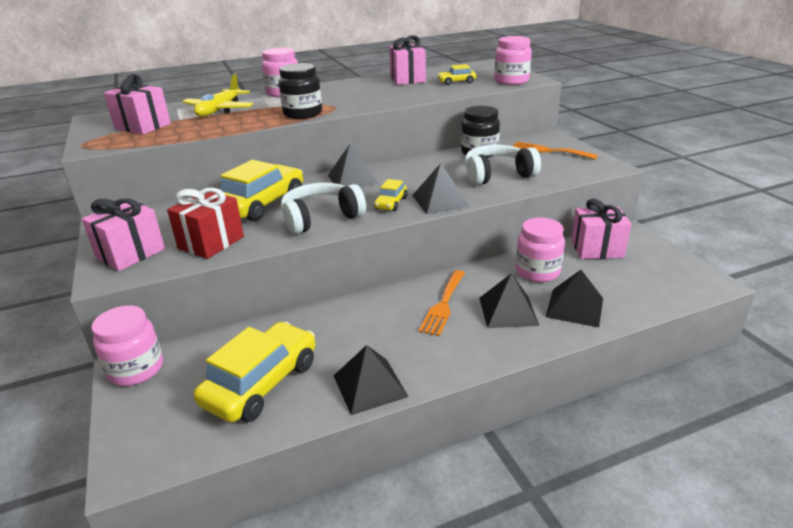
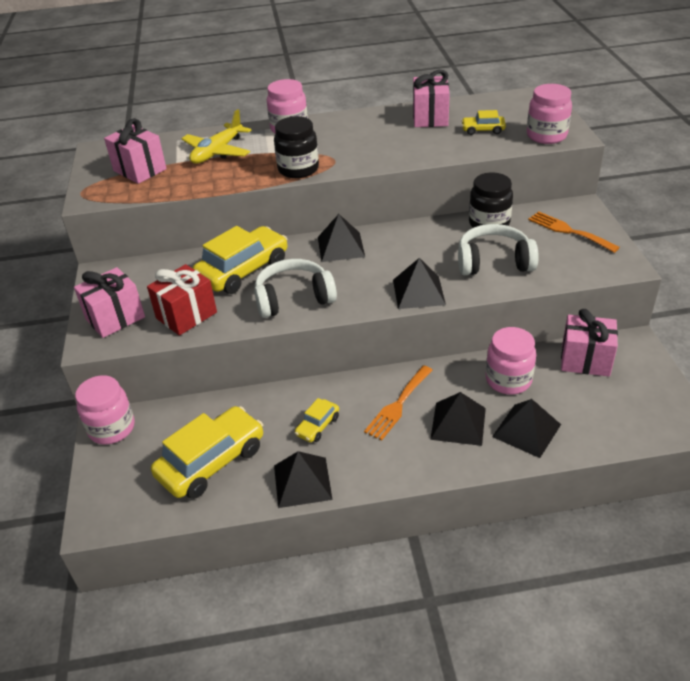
camera: 15 degrees right, 10 degrees up
yellow car [374,179,408,211] -> yellow car moved to [295,398,339,442]

